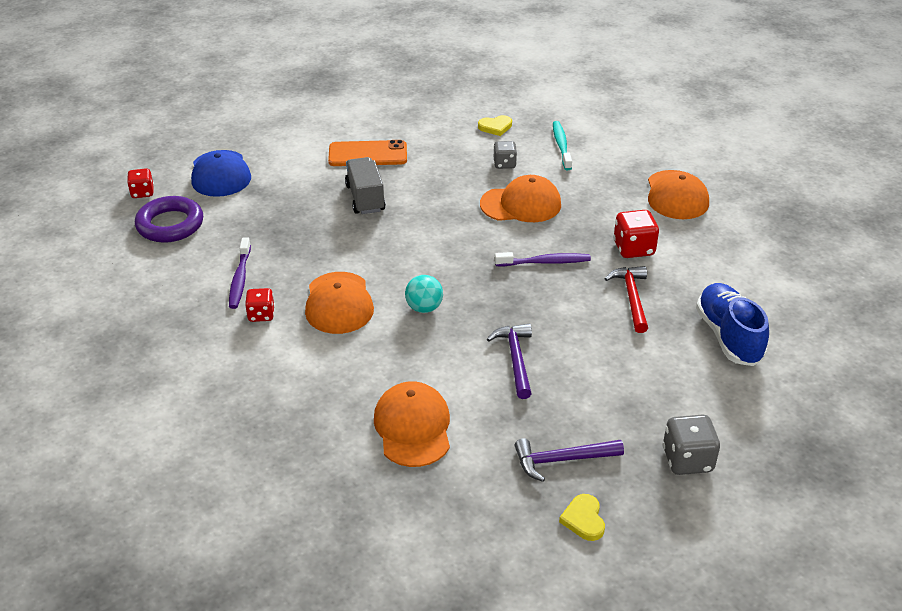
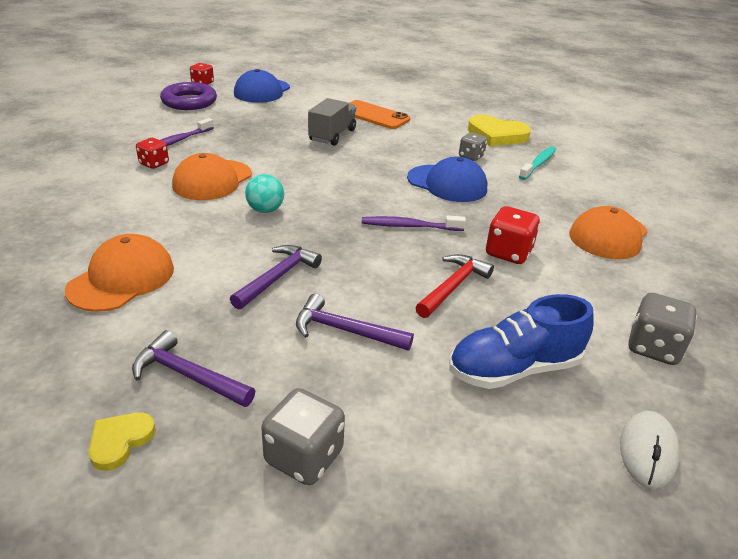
camera: 35 degrees right, 5 degrees down
yellow heart [478,115,512,136] -> yellow heart [468,115,531,146], size x1.88
orange cap [480,175,561,222] -> blue cap [407,156,487,202]
purple toothbrush [495,252,591,266] -> purple toothbrush turned 150 degrees clockwise [362,215,466,231]
blue shoe [696,283,769,366] -> blue shoe turned 135 degrees counterclockwise [449,294,594,389]
none -> purple hammer [296,293,414,351]
none -> white mouse [620,411,680,489]
none -> grey dice [628,293,697,365]

